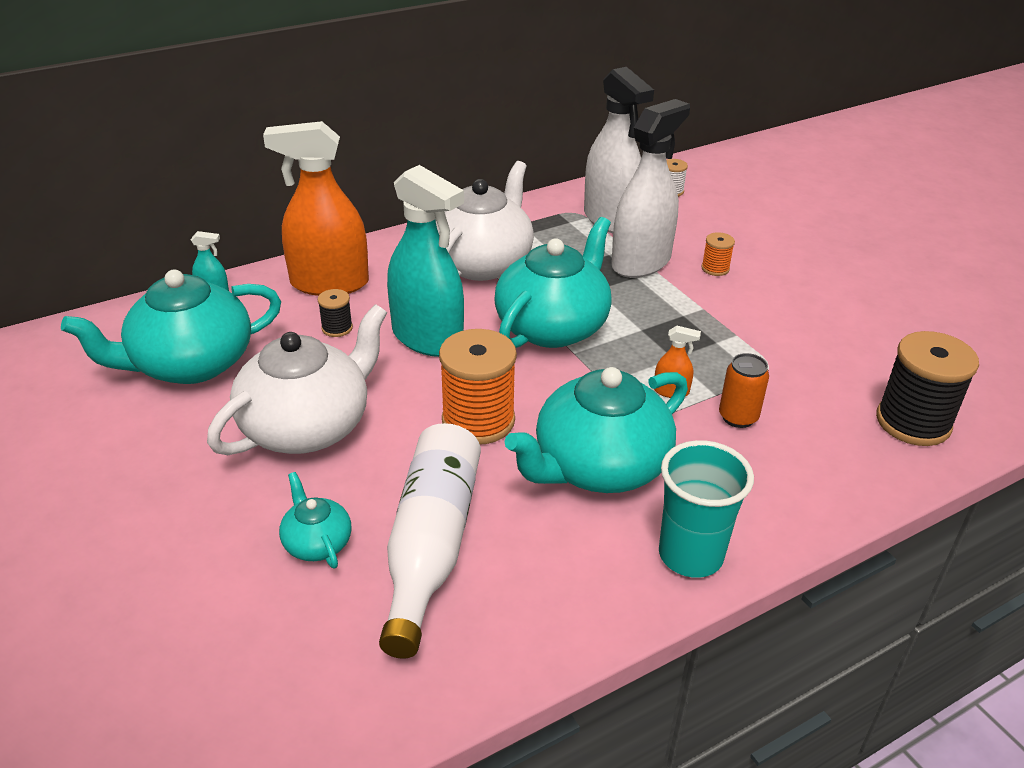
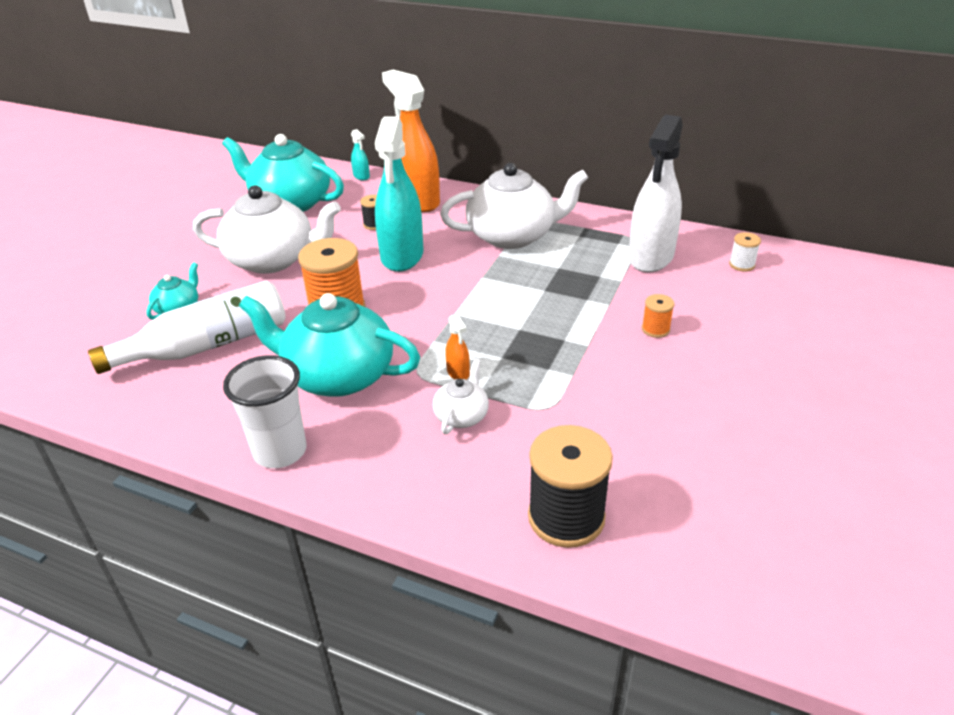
camera: 55 degrees right, 0 degrees up
turquoise teapot [494,217,612,348] -> none
white spray bottle [611,99,690,278] -> none
turquoise cup [659,440,754,578] -> white cup [223,355,307,468]
orange can [719,353,769,428] -> white teapot [433,359,489,434]

